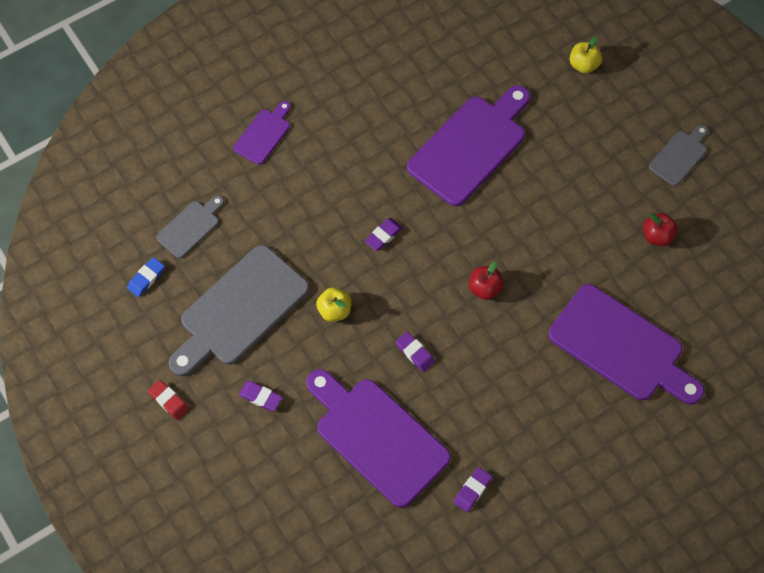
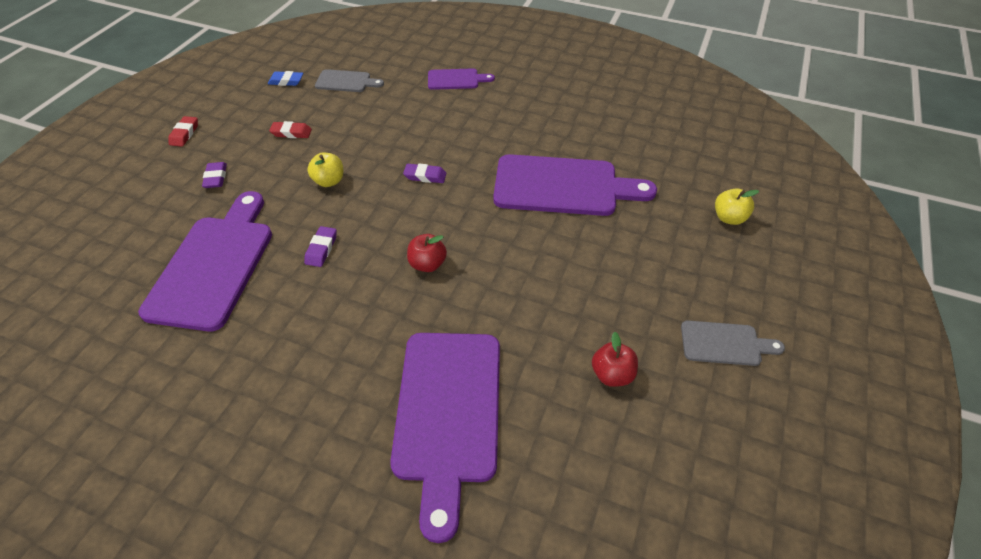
camera: 55 degrees right, 15 degrees down
grey cutting board [169,245,309,377] -> red eraser [269,121,312,138]
purple eraser [454,467,492,512] -> none

